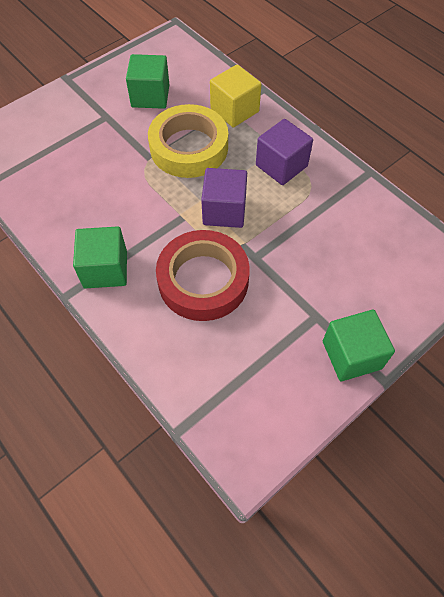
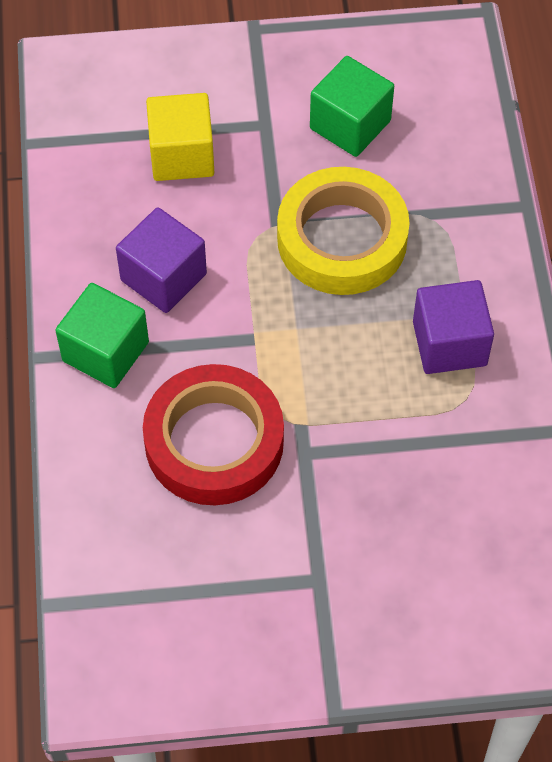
camera: 35 degrees right, 0 degrees up
purple cube [201,168,247,228] -> purple cube moved to [116,207,207,313]
yellow cube [210,64,261,127] -> yellow cube moved to [146,93,214,181]
green cube [323,310,395,381] -> none

